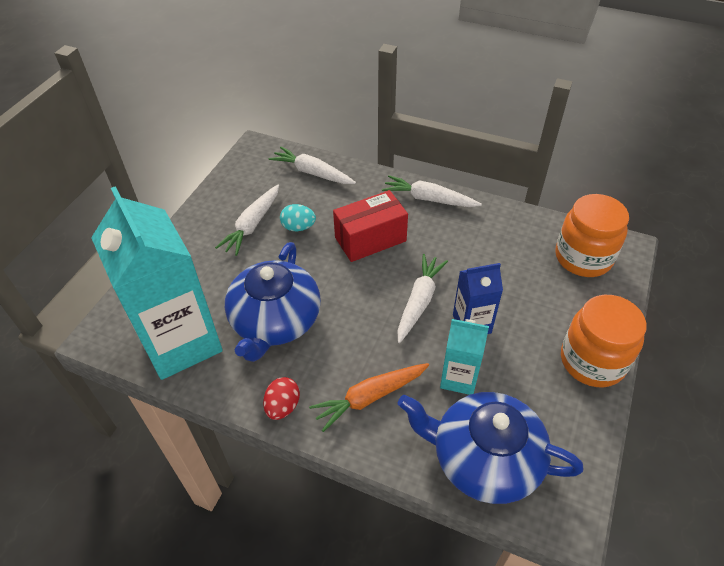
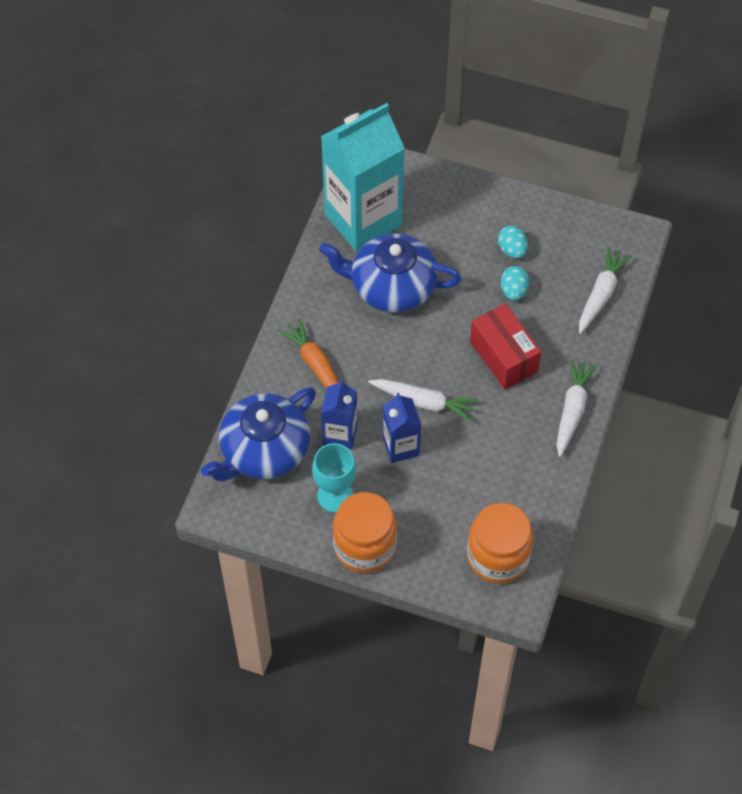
camera: 85 degrees right, 10 degrees up
white carrot [215,184,279,256] -> turquoise egg [498,226,528,259]
red egg [263,377,300,420] -> none
blue teapot [398,392,583,504] -> blue teapot turned 150 degrees counterclockwise [201,387,316,482]
turquoise carton [440,319,489,395] -> blue carton [321,379,357,449]
none -> turquoise goblet [312,443,356,512]

